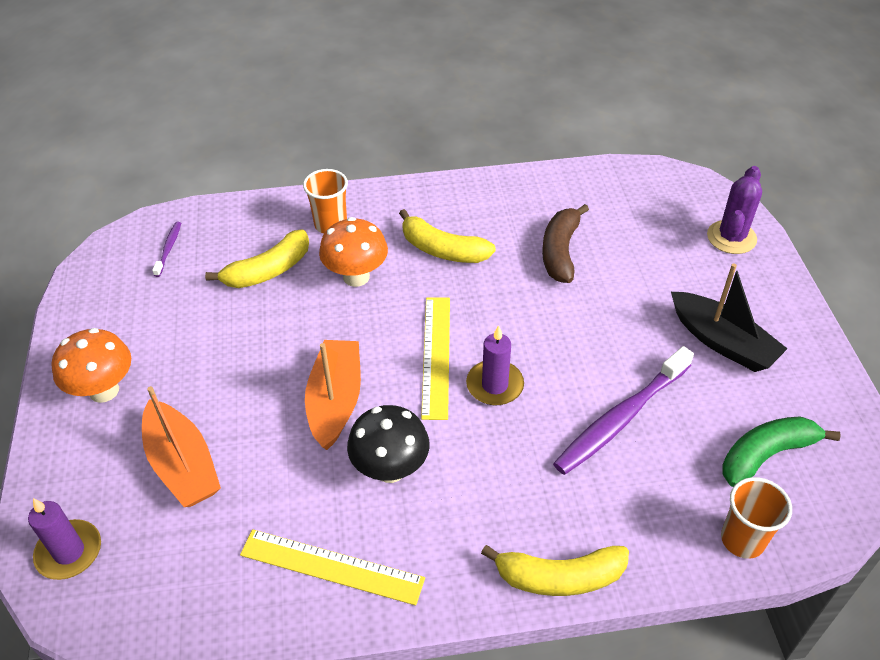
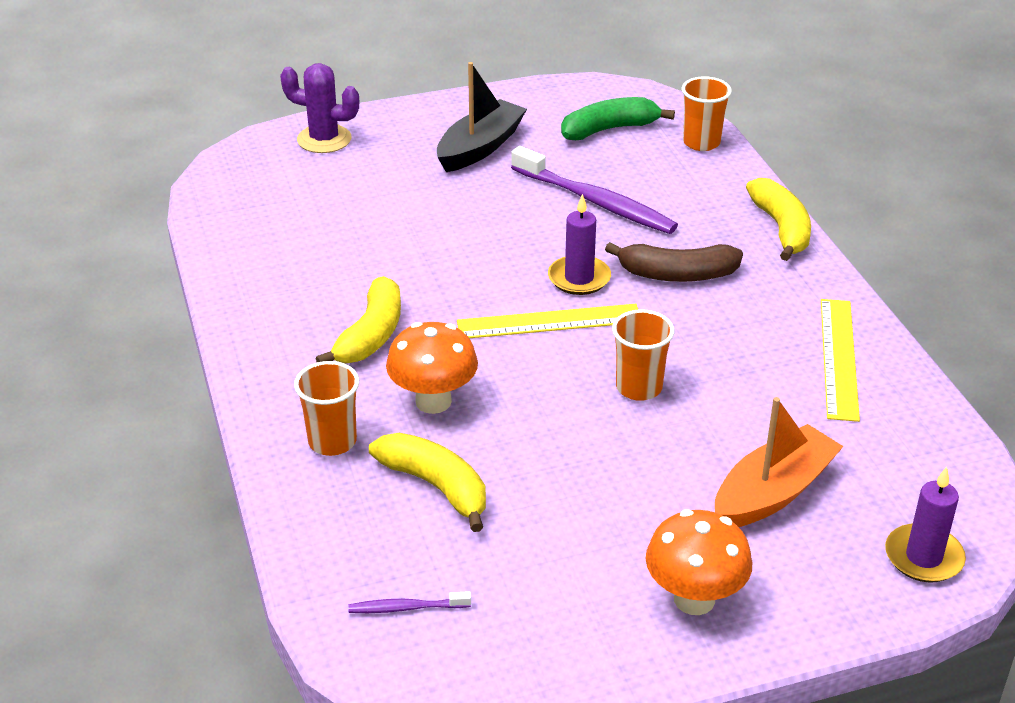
camera: 100 degrees left, 10 degrees down
orange boat [305,340,361,450] -> orange cup [612,309,675,401]
black mushroom [347,405,429,483] -> none
brown banana [542,204,589,283] -> brown banana moved to [605,242,743,282]
green banana [722,417,841,487] -> green banana turned 105 degrees clockwise [561,97,675,140]

